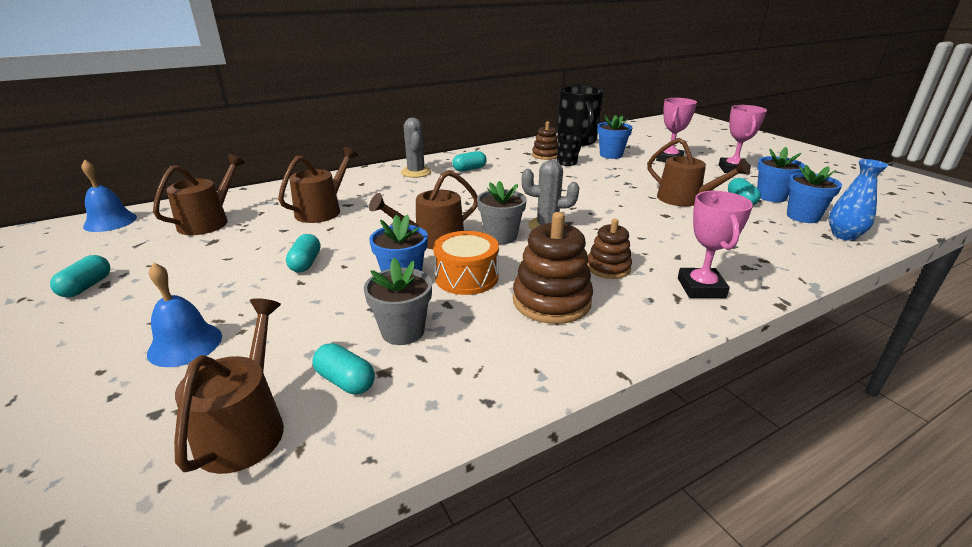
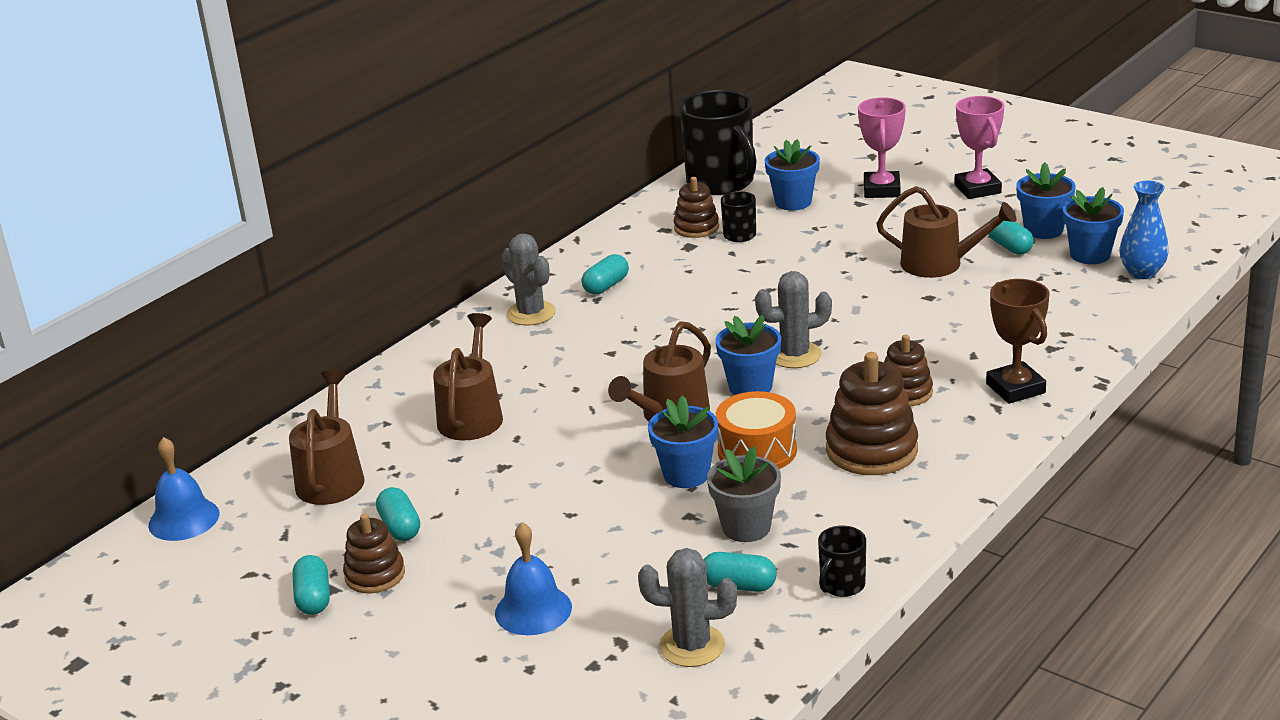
camera: 20 degrees left, 0 degrees up
brown watering can [174,298,284,474] -> grey cactus [638,548,737,667]
turquoise capsule [286,234,321,272] -> turquoise capsule moved to [376,487,420,541]
grey flower pot [477,181,527,244] -> blue flower pot [716,315,781,395]
pink trophy [678,191,753,298] -> brown trophy [986,279,1049,404]
none -> brown stacking toy [343,514,405,593]
none -> black mug [818,526,866,597]

